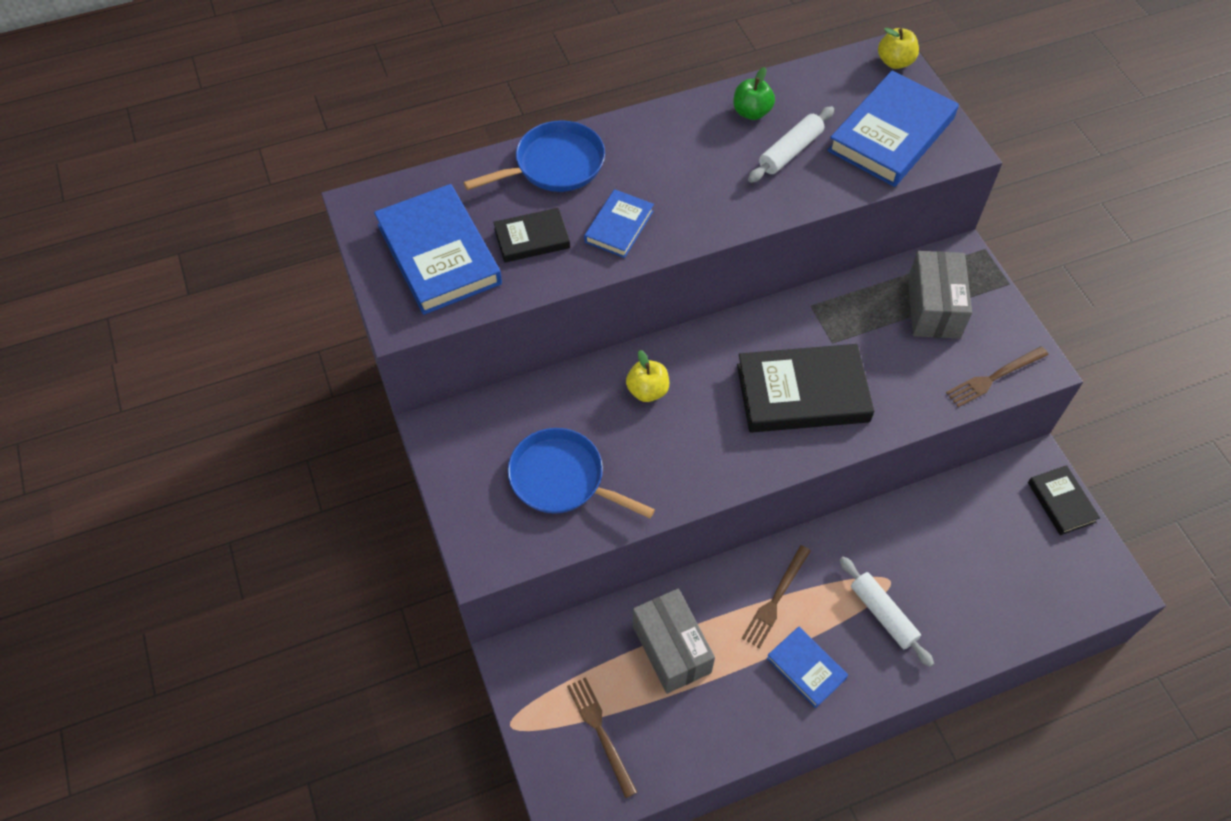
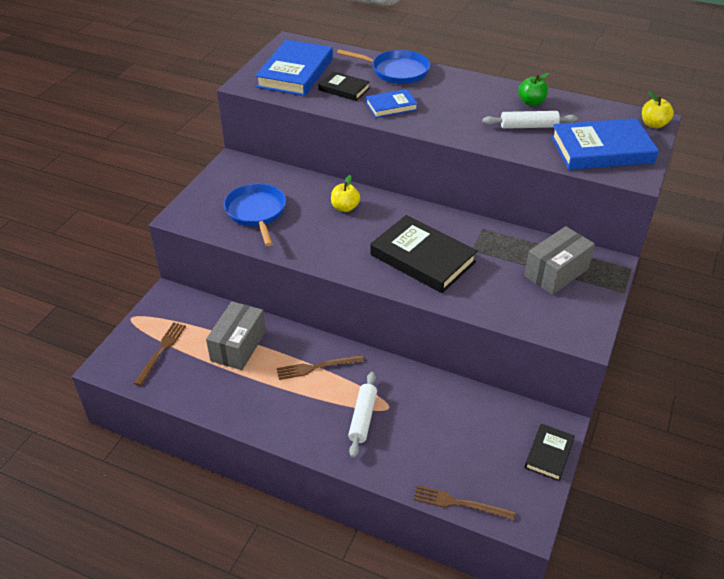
camera: 45 degrees right, 15 degrees down
blue book [767,627,848,708] -> none
brown fork [946,346,1048,407] -> brown fork moved to [413,485,515,520]

